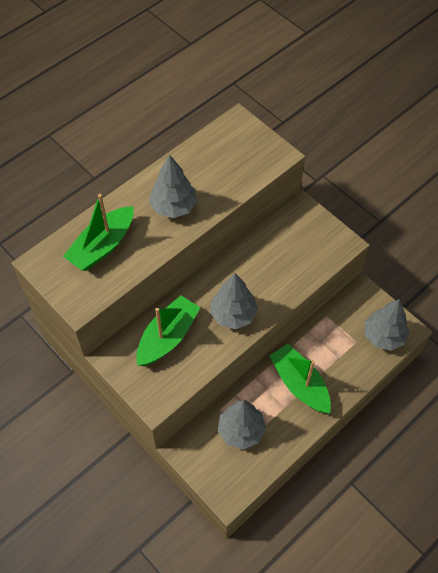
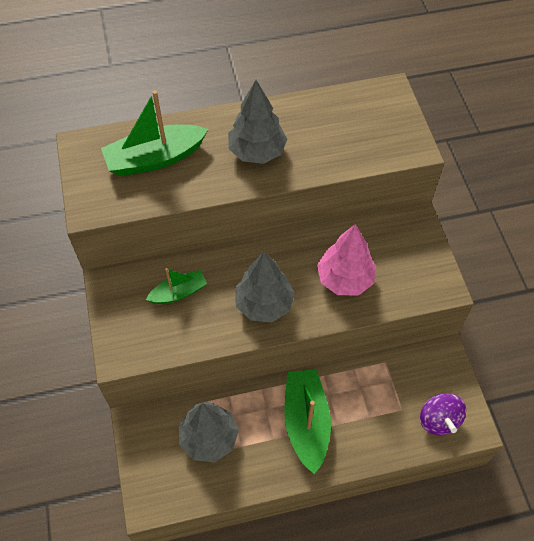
camera: 30 degrees right, 0 degrees up
green boat [136,295,200,366] -> green boat [146,268,207,304], size x0.58
grey tree [365,299,410,351] -> purple spinning top [420,393,466,435]
none -> pink tree [317,224,376,295]

